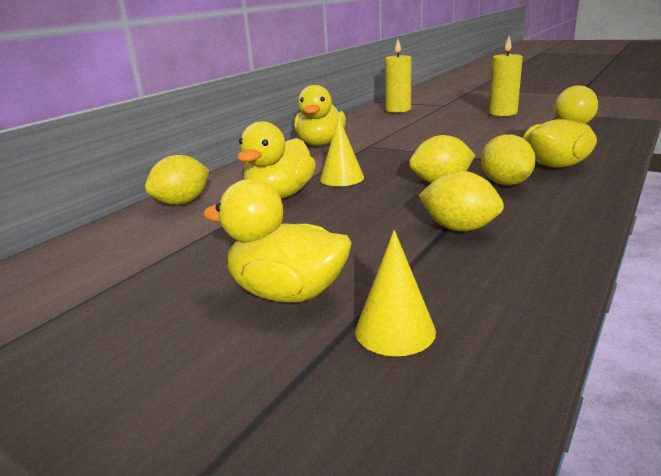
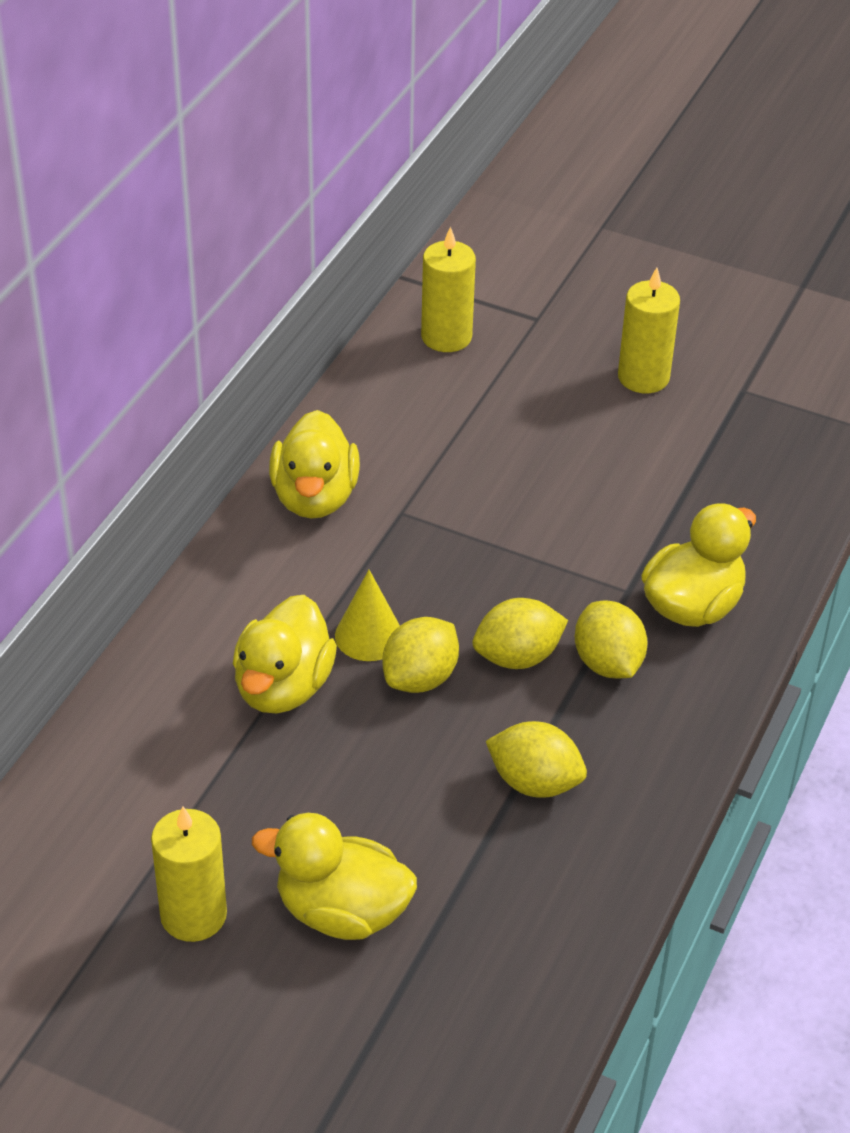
camera: 10 degrees left, 20 degrees up
yellow lemon [145,155,209,205] -> yellow lemon moved to [382,617,459,693]
yellow cone [355,230,436,356] -> none
none -> yellow candle [151,806,227,942]

